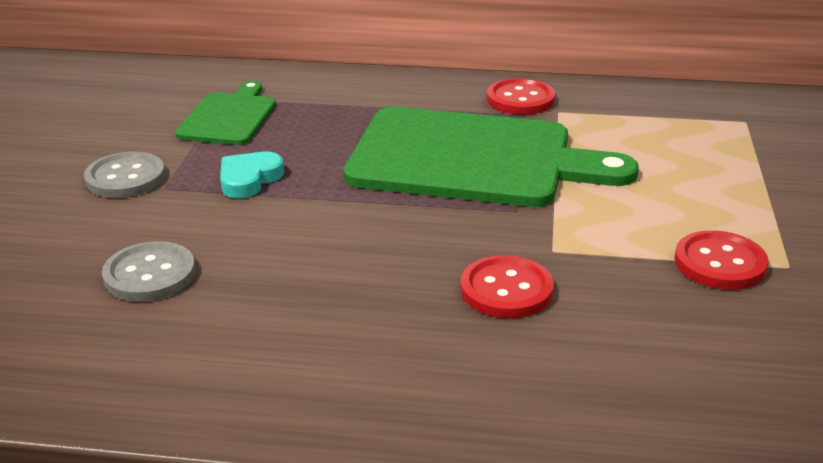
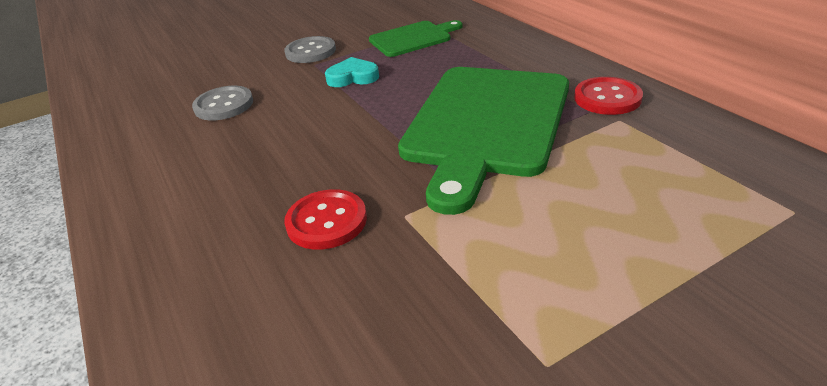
camera: 55 degrees right, 5 degrees up
green cutting board [343,107,639,207] -> green cutting board turned 45 degrees clockwise [398,67,569,215]
red button [675,230,769,290] -> none

